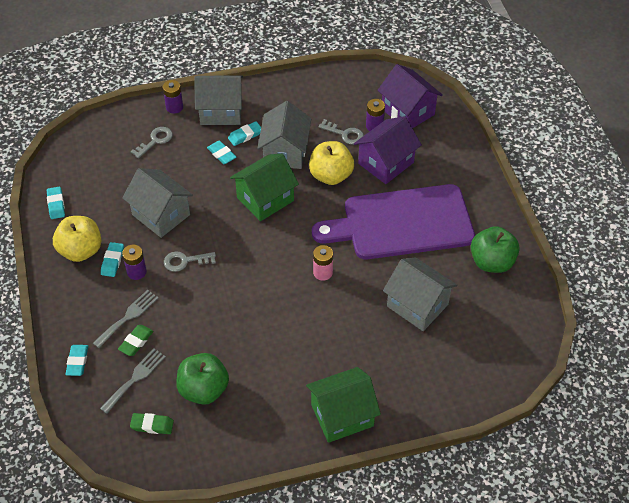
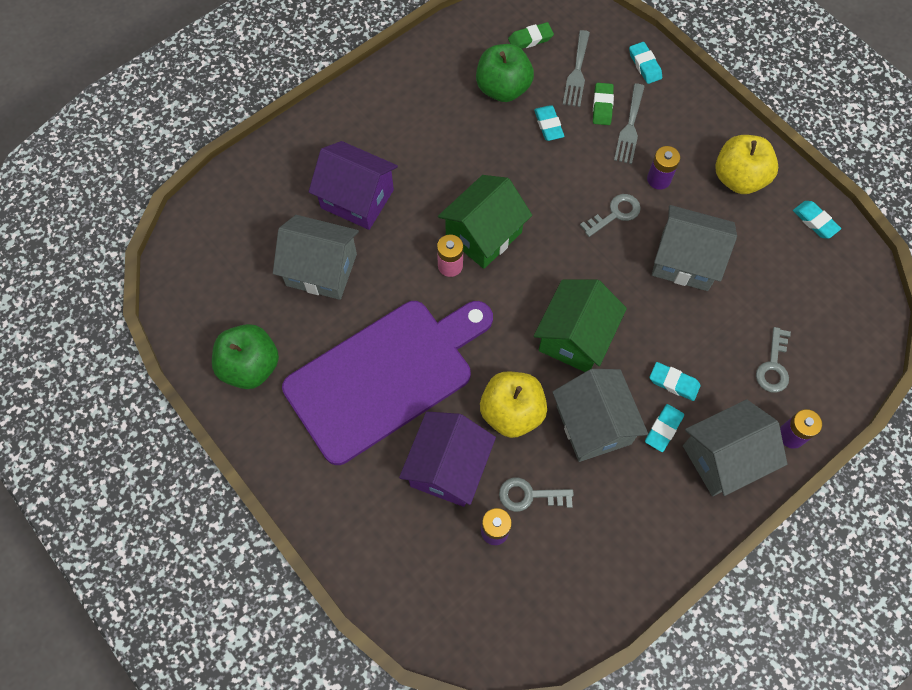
camera: 155 degrees right, 15 degrees up
turquoise eraser [101,242,124,277] -> turquoise eraser moved to [534,105,564,141]
green house [306,367,381,443] -> green house moved to [438,175,532,269]
purple house [377,64,443,128] -> purple house moved to [309,141,398,230]

